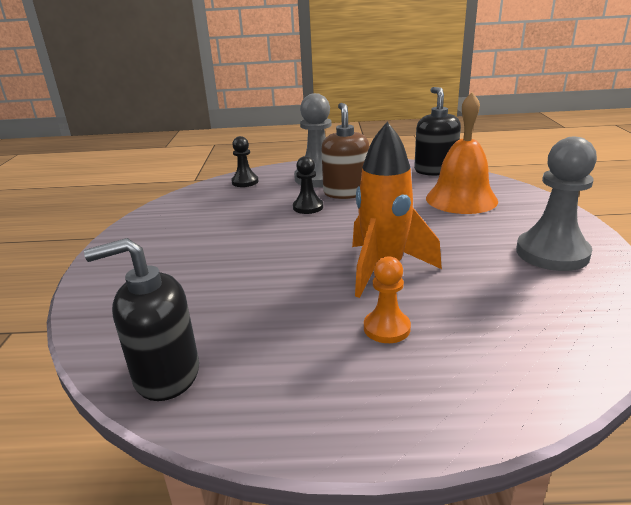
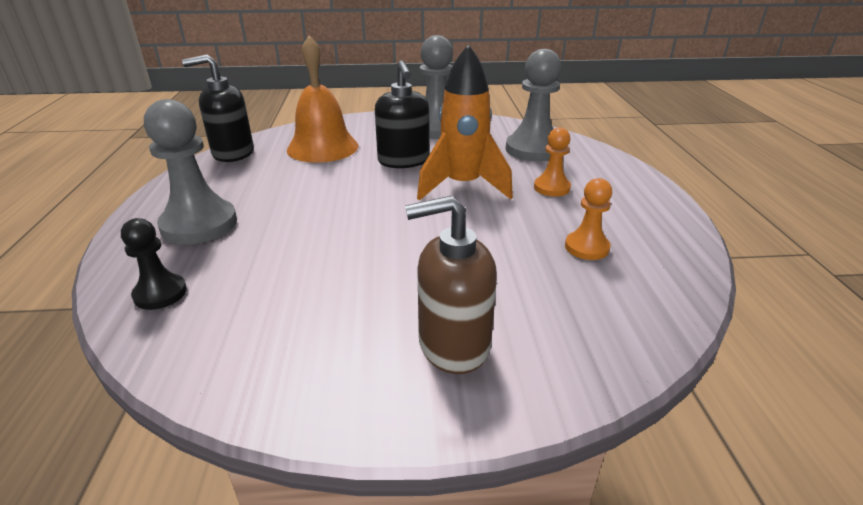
camera: 95 degrees left, 5 degrees up
black soap dispenser [84,238,199,401] -> black soap dispenser moved to [375,60,429,168]
black pawn [293,156,323,214] -> none
brown soap dispenser [321,103,369,199] -> brown soap dispenser moved to [405,196,497,374]
none -> grey pawn [506,49,561,161]
none -> orange pawn [565,178,612,260]

